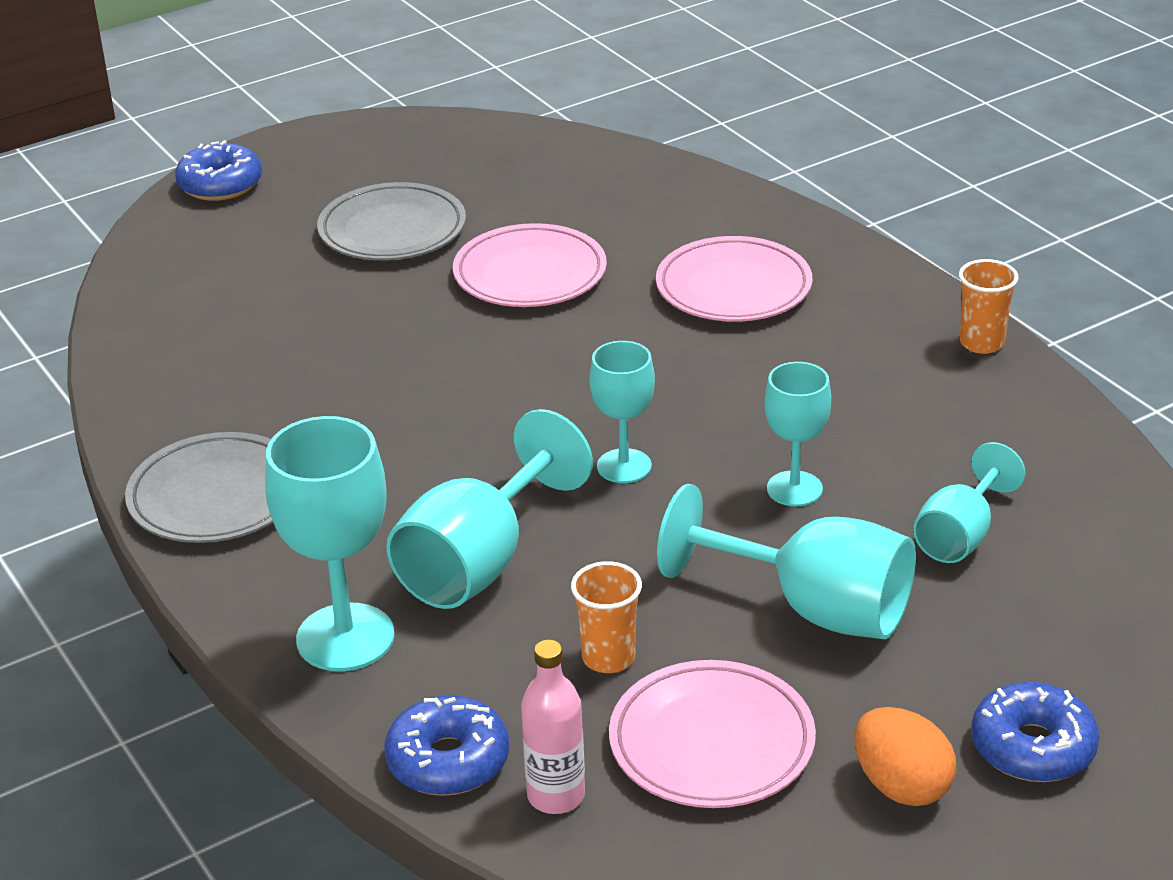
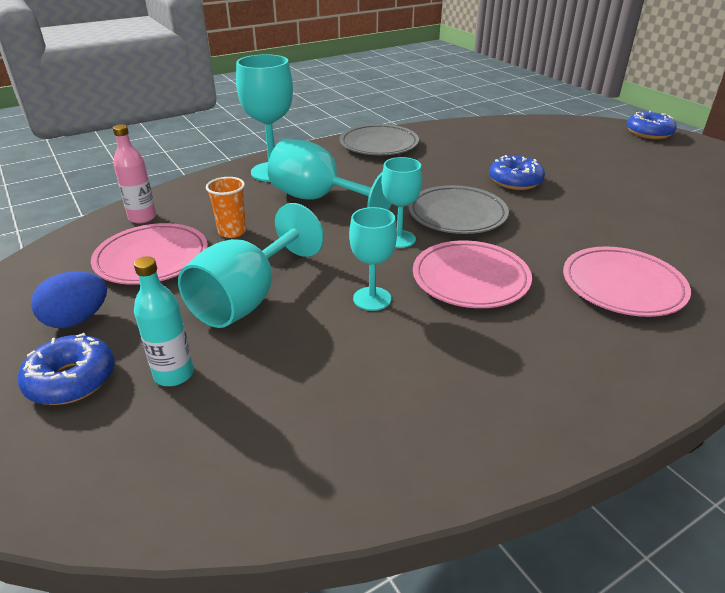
camera: 90 degrees right, 0 degrees up
grey plate [317,182,466,260] -> grey plate moved to [408,185,509,234]
blue donut [384,695,509,796] -> blue donut moved to [489,155,545,190]
pink plate [453,223,607,307] -> pink plate moved to [413,241,532,308]
orange egg [855,707,956,806] -> blue egg [31,271,107,328]
turquoise goblet [913,442,1025,563] -> none
orange cup [959,259,1019,354] -> none
none -> turquoise bottle [134,256,194,386]

